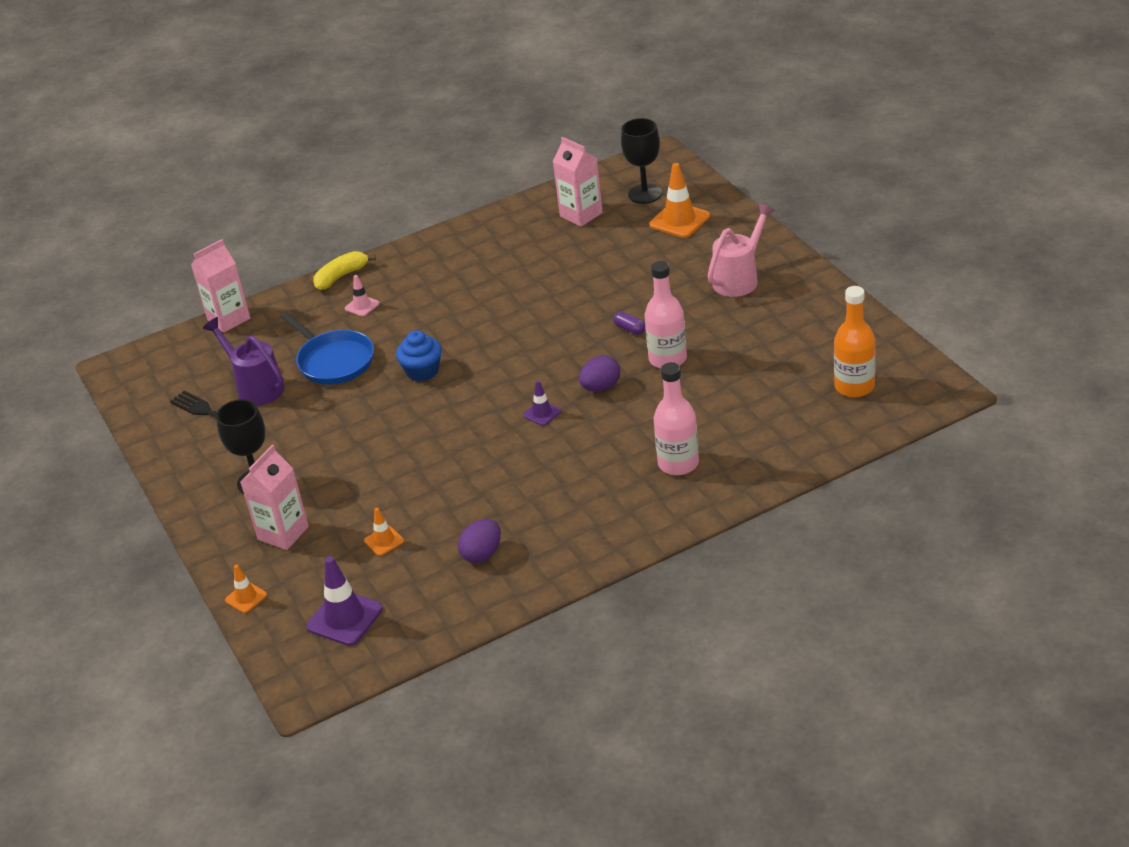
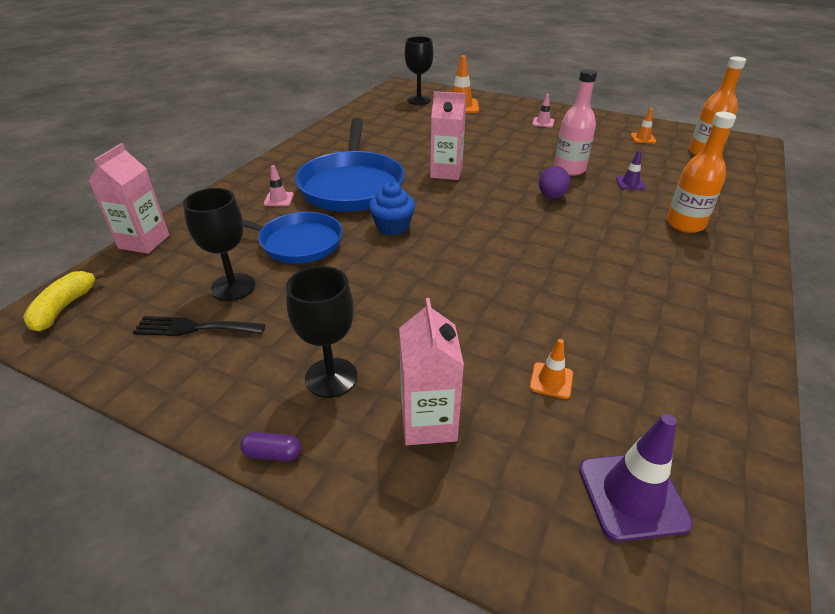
camera: 40 degrees left, 0 degrees up
purple watering can [203,317,285,406] -> black goblet [183,188,255,301]
orange traffic cone [225,564,267,613] -> orange traffic cone moved to [631,108,656,143]
yellow banana [313,251,376,290] -> yellow banana moved to [23,270,106,331]
purple egg [458,519,501,563] -> none
purple traffic cone [523,380,561,426] -> purple traffic cone moved to [616,150,645,190]
pink carton [553,137,603,227] -> pink carton moved to [430,91,466,180]
purple capsule [613,312,645,335] -> purple capsule moved to [240,432,301,461]
pink bottle [654,362,699,475] -> orange bottle [667,112,736,233]
pink watering can [707,203,775,297] -> pink traffic cone [532,94,554,128]
none -> blue pan [295,118,405,212]

